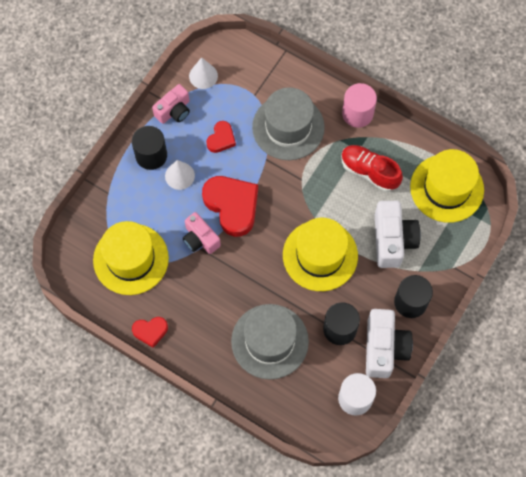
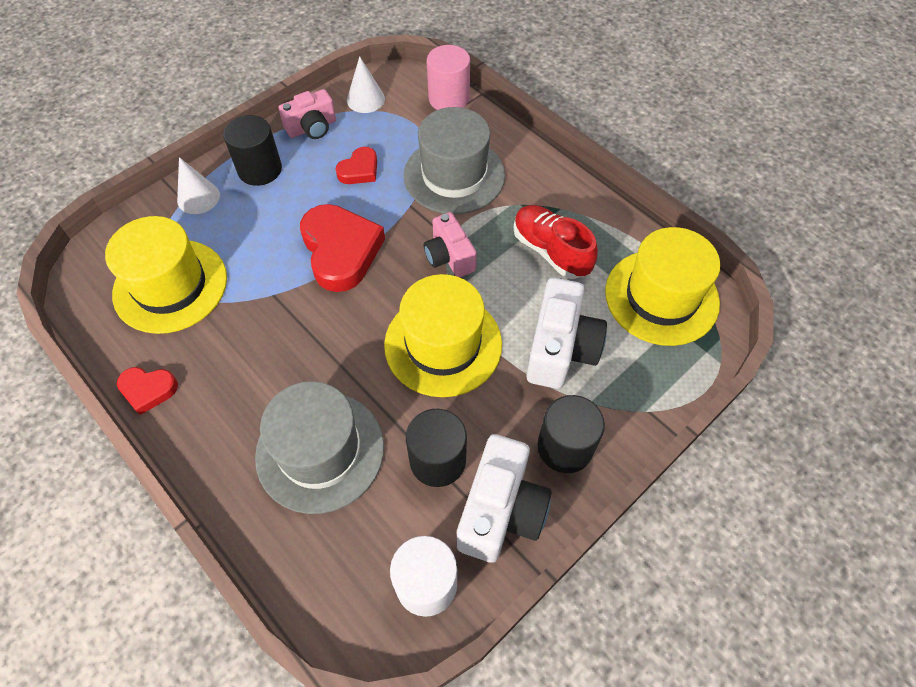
camera: 15 degrees right, 10 degrees down
white cone [165,160,195,190] -> white cone moved to [177,157,220,214]
pink camera [183,212,221,254] -> pink camera moved to [424,212,477,277]
pink cylinder [342,83,377,128] -> pink cylinder moved to [427,45,470,110]

